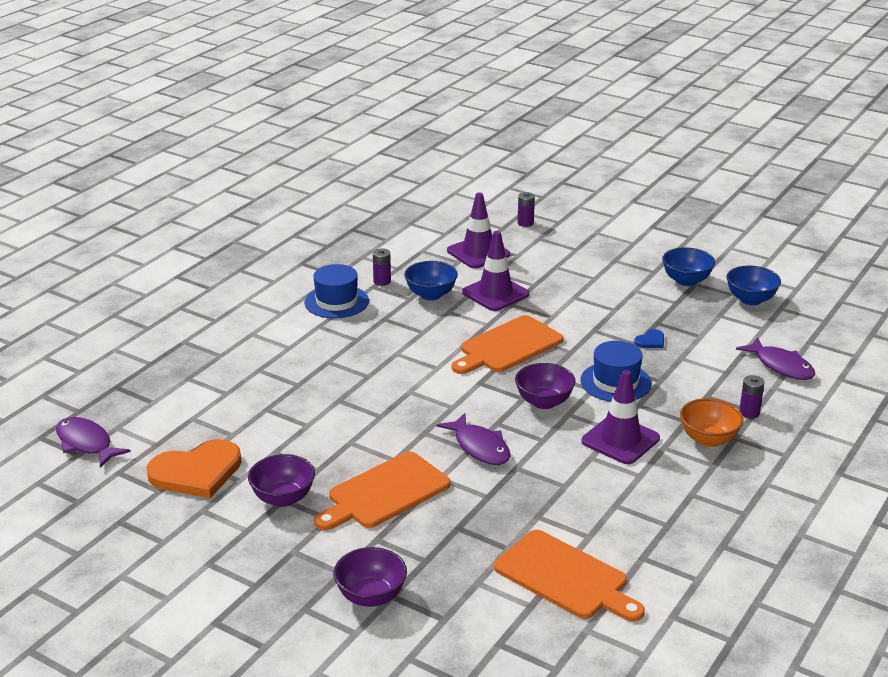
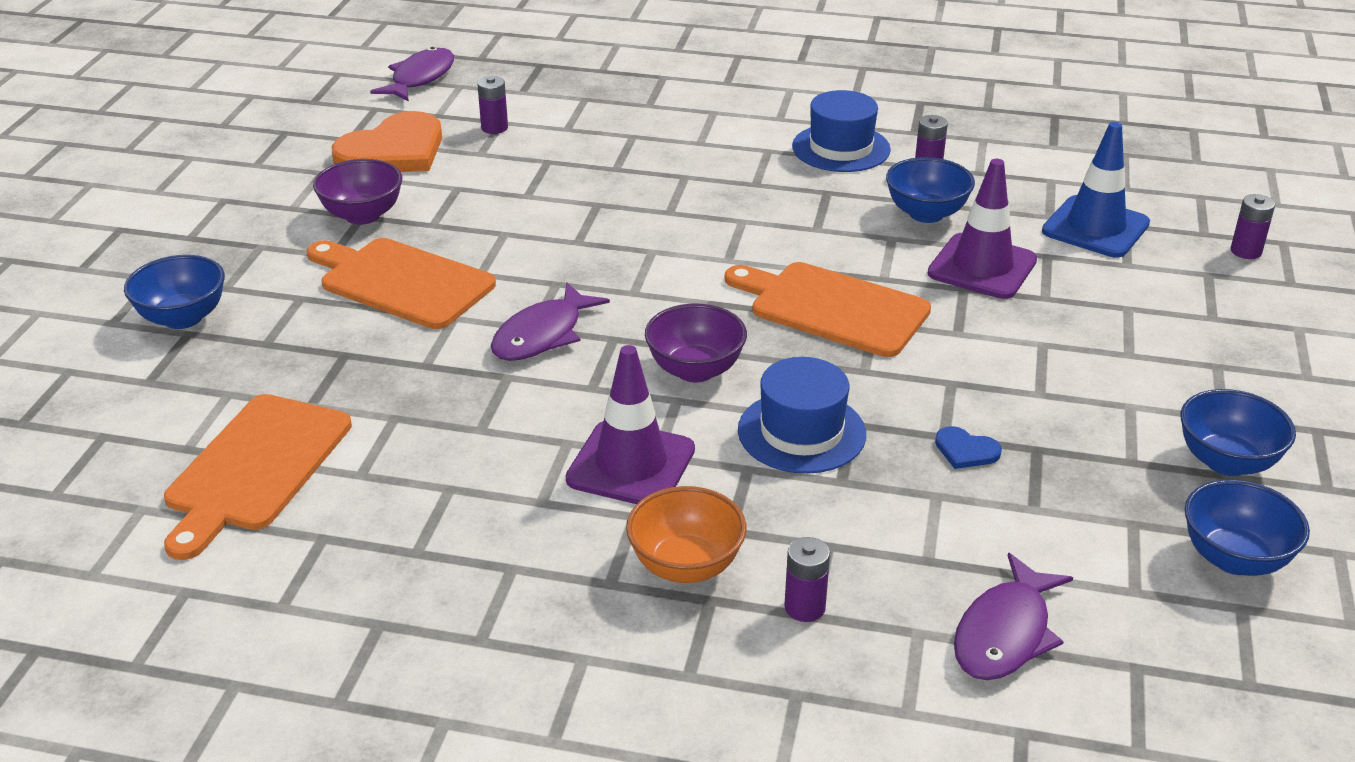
camera: 70 degrees right, 5 degrees up
orange heart [147,439,242,498] -> orange heart turned 90 degrees counterclockwise [331,111,442,172]
purple bowl [333,547,407,607] -> blue bowl [124,255,225,329]
purple traffic cone [447,193,510,268] -> blue traffic cone [1042,122,1150,257]
none -> purple battery [477,76,508,134]

